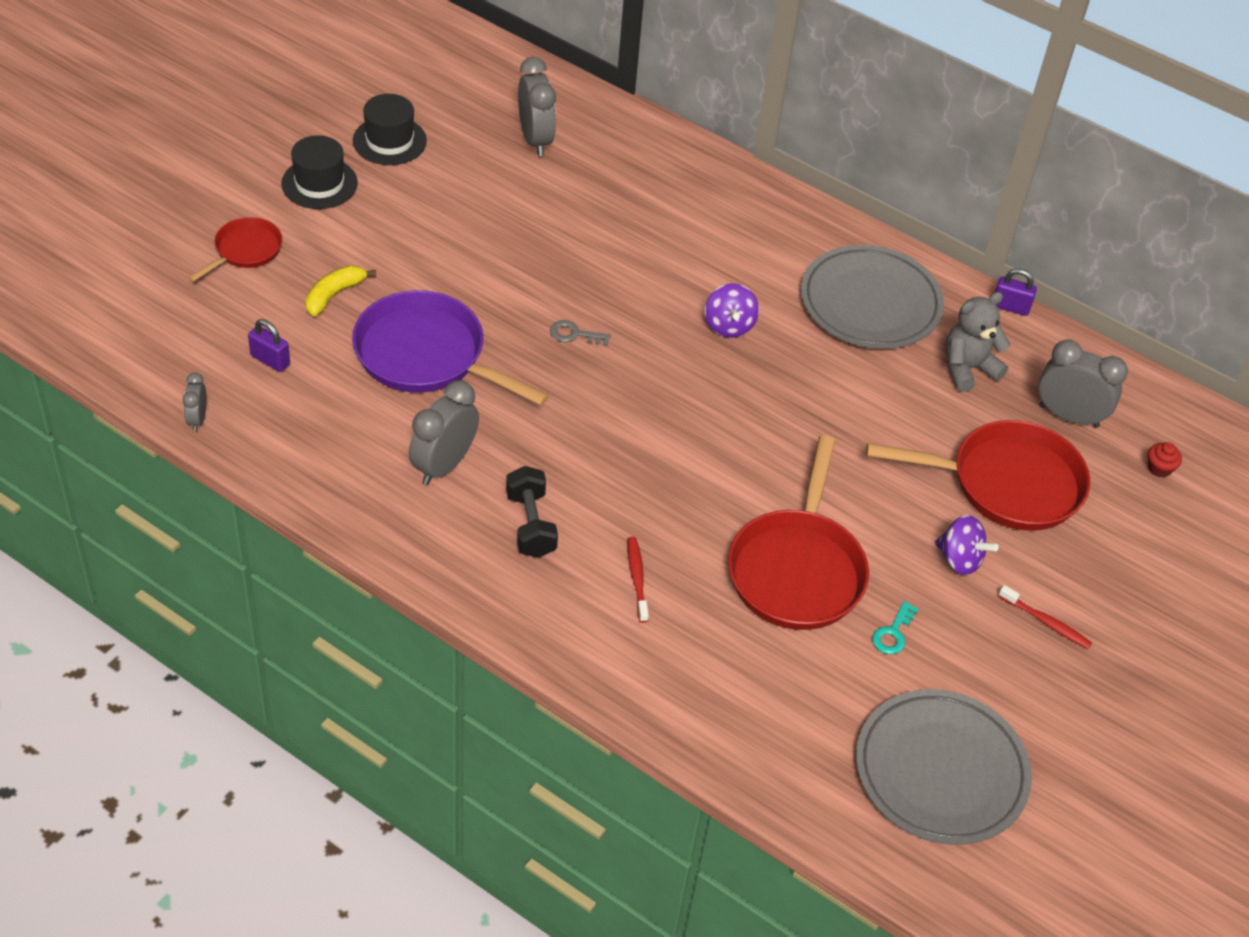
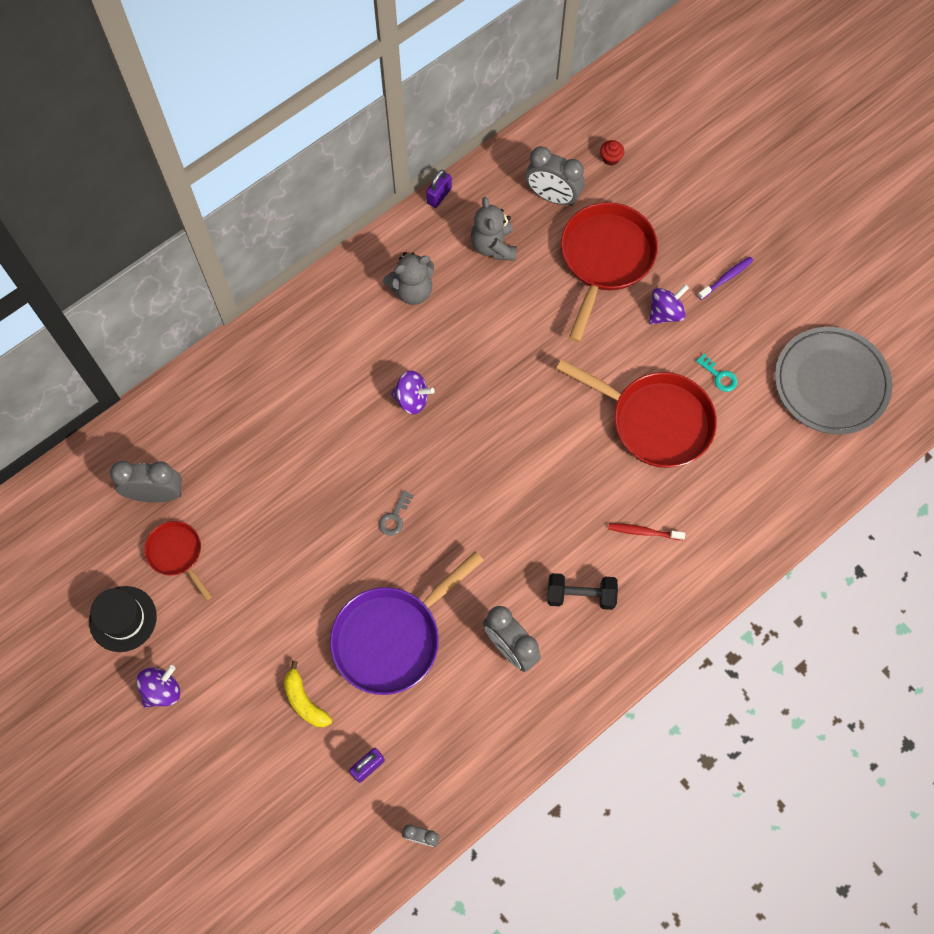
camera: 70 degrees left, 20 degrees up
red pan [188,217,282,282] -> red pan moved to [144,521,212,600]
black hat [281,135,358,209] -> purple spinning top [136,665,180,708]
grey plate [801,245,944,349] -> grey teddy bear [383,252,434,305]
red toothbrush [999,585,1092,649] -> purple toothbrush [698,257,753,300]
grey clock [1039,339,1128,428] -> grey clock turned 105 degrees counterclockwise [526,146,584,206]

